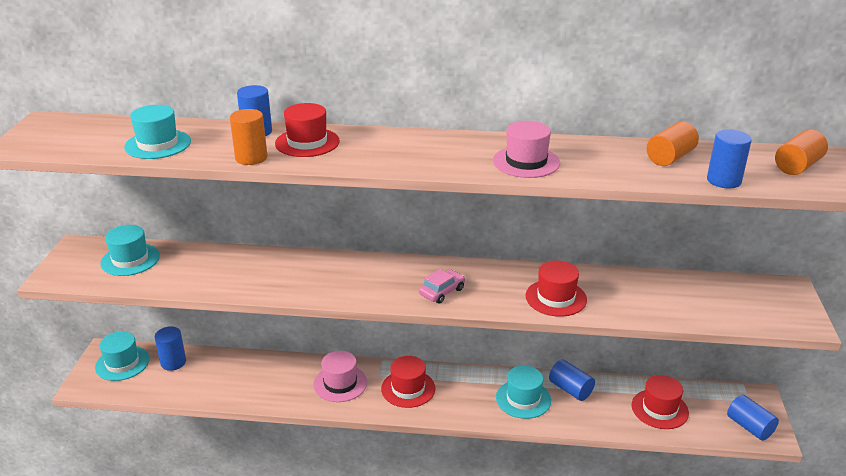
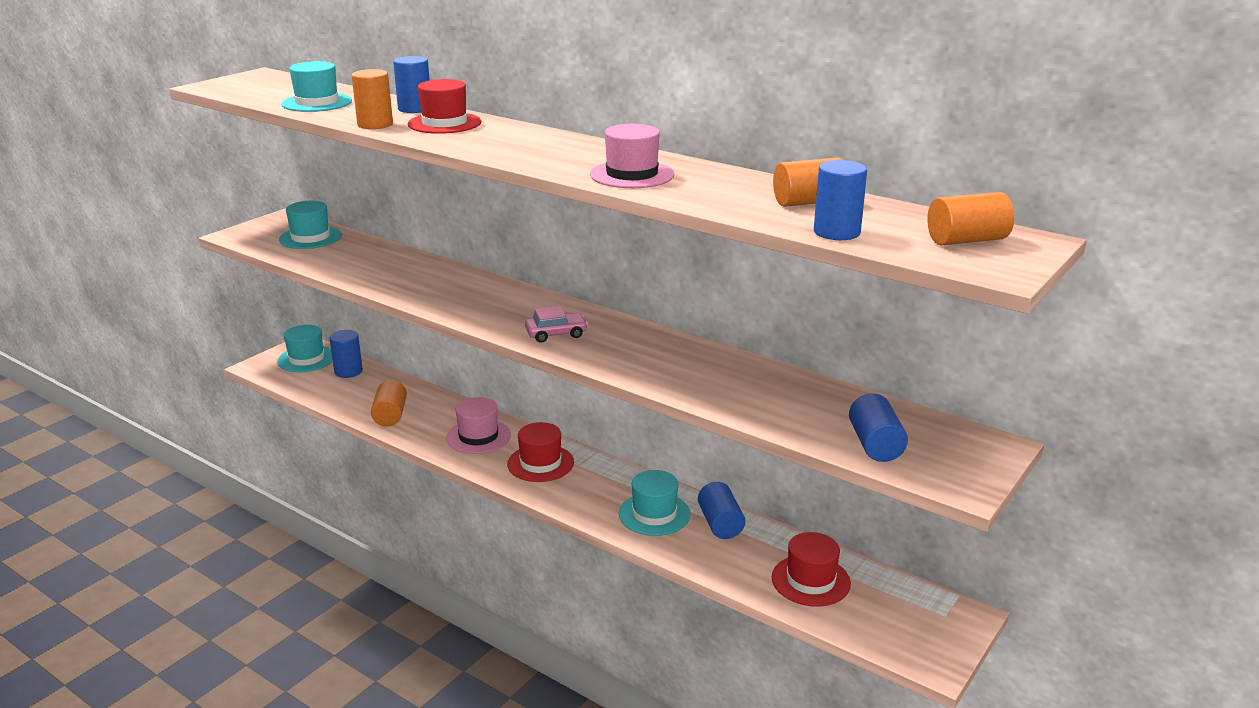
camera: 30 degrees right, 5 degrees down
red hat [525,261,587,317] -> none
blue cylinder [727,395,779,441] -> blue cylinder moved to [849,393,908,462]
none -> orange cylinder [371,380,407,427]

